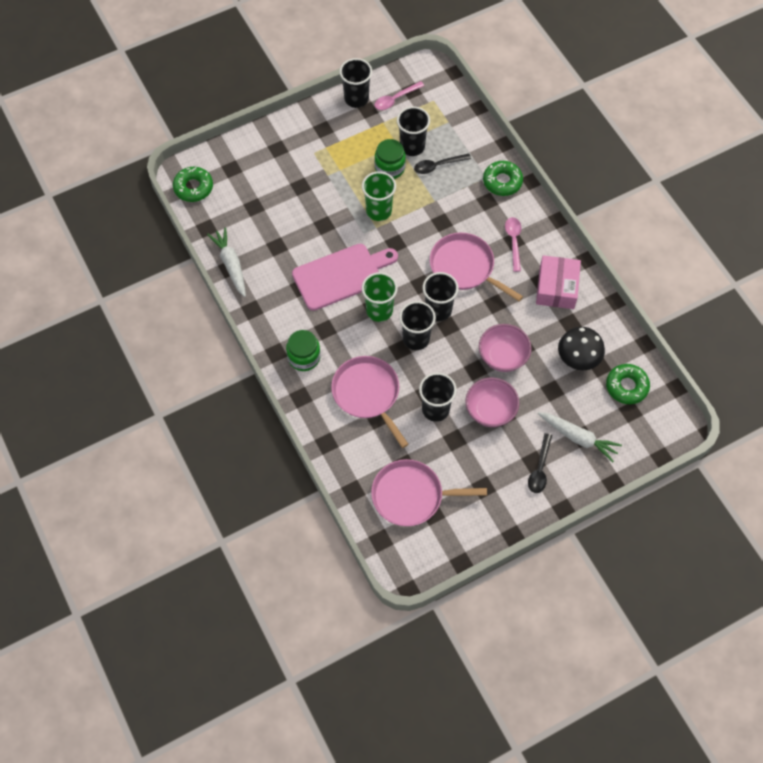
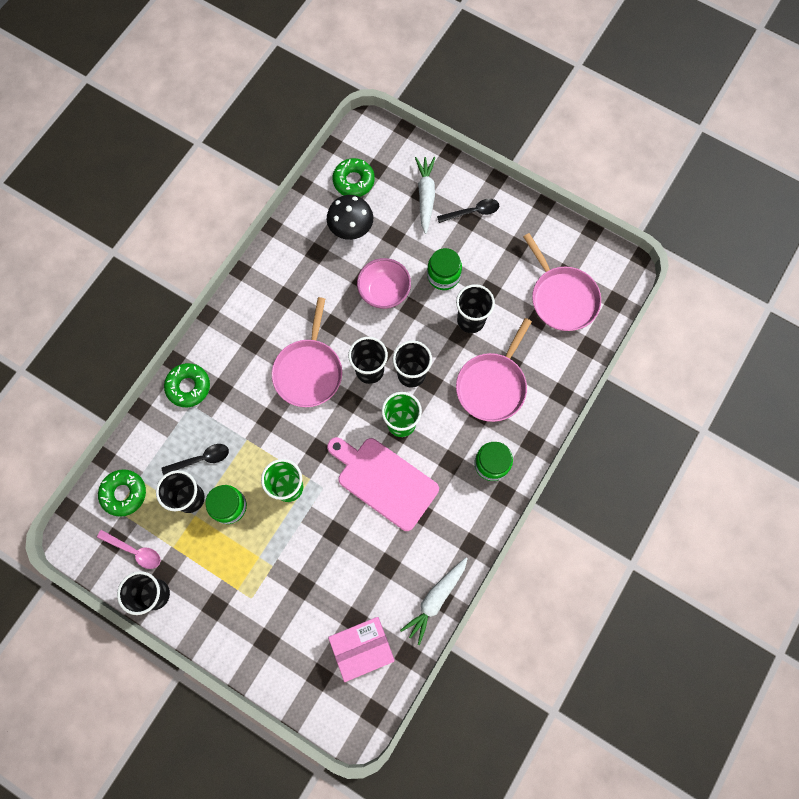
camera: 120 degrees left, 10 degrees up
green donut [173,167,213,202] -> green donut moved to [98,469,146,517]
black spoon [414,153,471,174] -> black spoon turned 60 degrees counterclockwise [162,444,229,475]
pink bowl [465,378,519,427] -> green jar [427,248,462,290]
pink spoon [505,217,522,272] -> none
pink box [536,255,581,309] -> pink box moved to [328,617,394,682]

